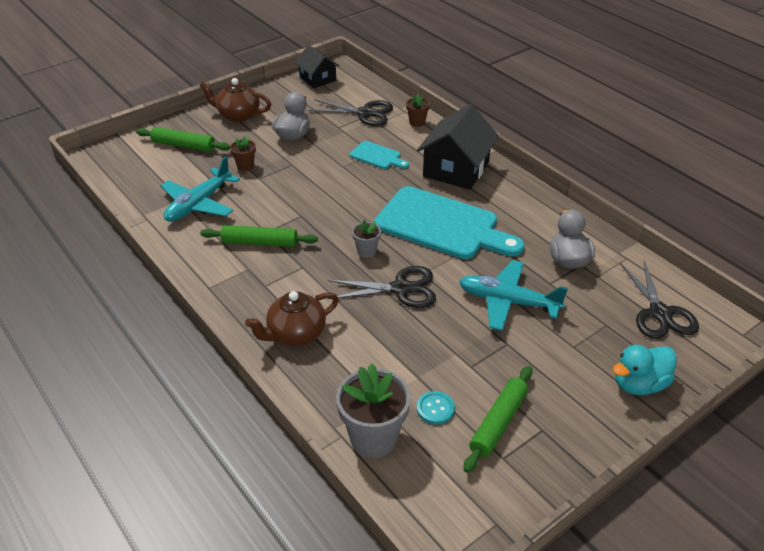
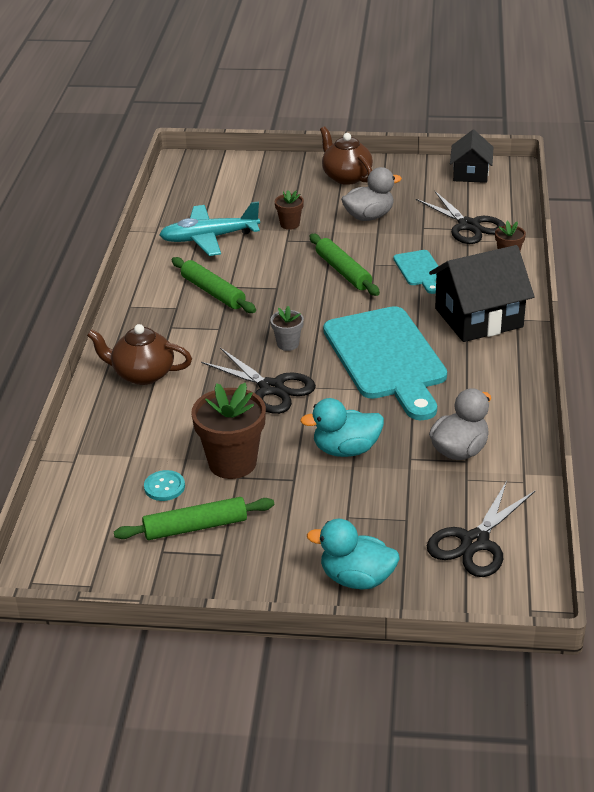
camera: 45 degrees right, 5 degrees down
green rolling pin [136,127,230,152] -> green rolling pin moved to [309,234,380,296]
grey flower pot [336,364,411,458] -> none
turquoise plane [459,260,568,331] -> turquoise duck [300,398,384,457]
none -> brown flower pot [191,383,266,479]

